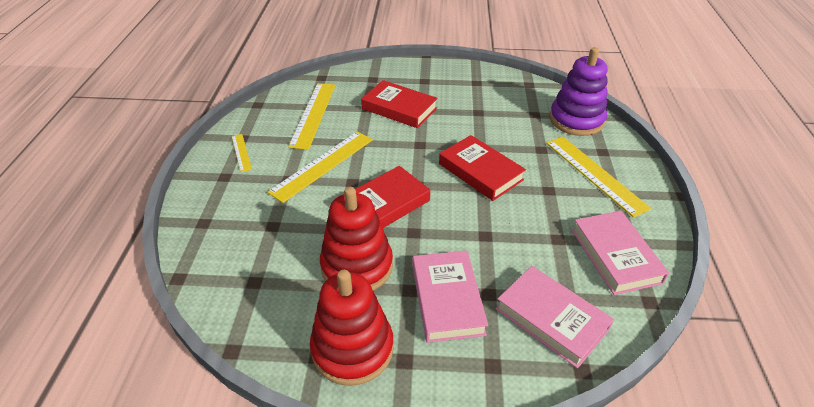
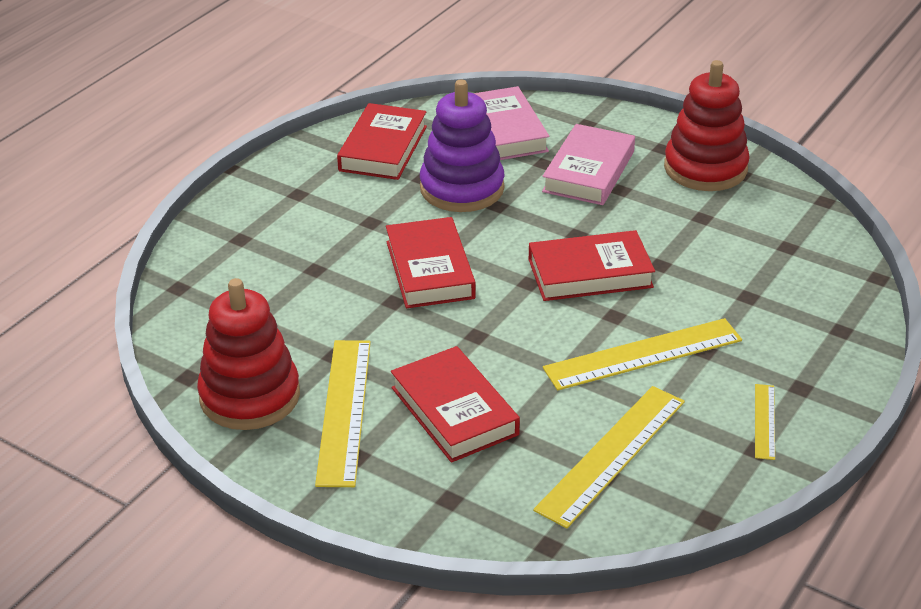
camera: 150 degrees left, 5 degrees down
red stacking toy [320,187,393,291] -> red stacking toy moved to [197,278,300,430]
yellow ruler [546,136,651,217] -> yellow ruler moved to [315,340,371,487]
purple stacking toy [550,47,608,136] -> purple stacking toy moved to [420,80,505,212]
pink book [572,211,669,295] -> red book [337,103,427,180]

